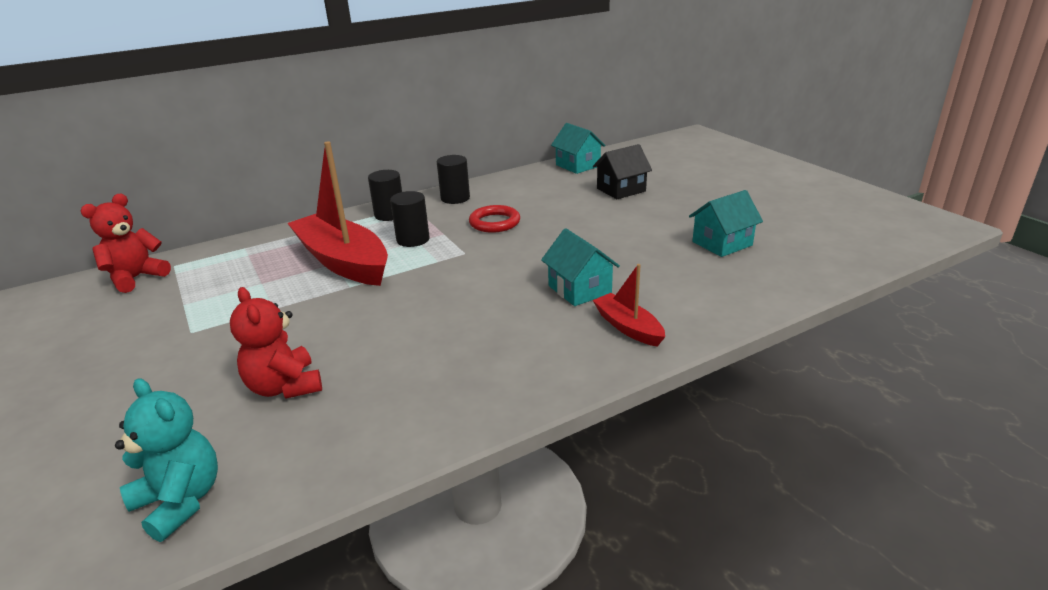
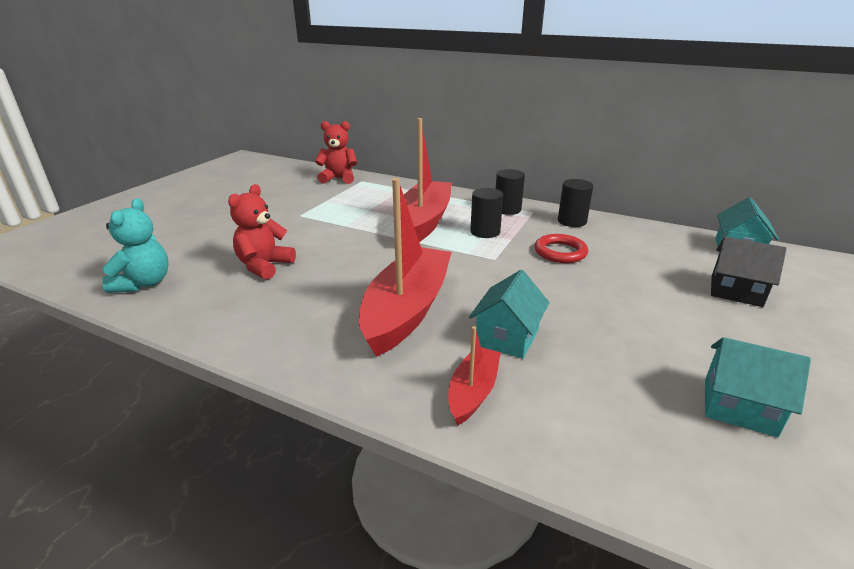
camera: 55 degrees right, 0 degrees up
none -> red boat [359,178,452,357]

